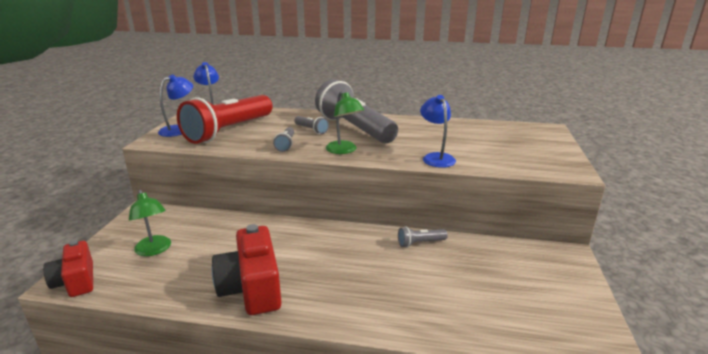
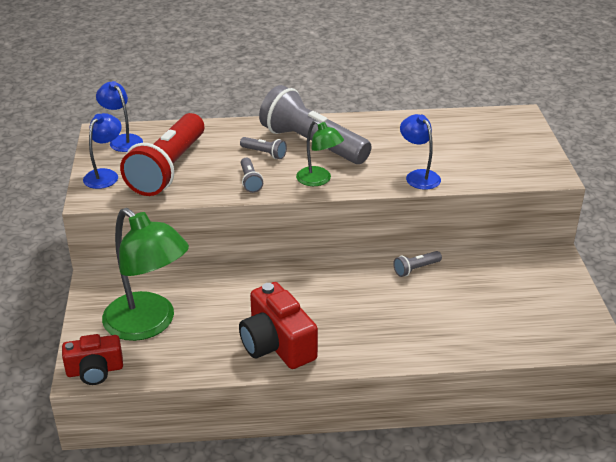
camera: 15 degrees left, 10 degrees up
red camera [43,240,93,297] -> red camera turned 60 degrees counterclockwise [62,334,123,385]
green lamp [129,190,171,256] -> green lamp [102,208,189,341], size x1.91

